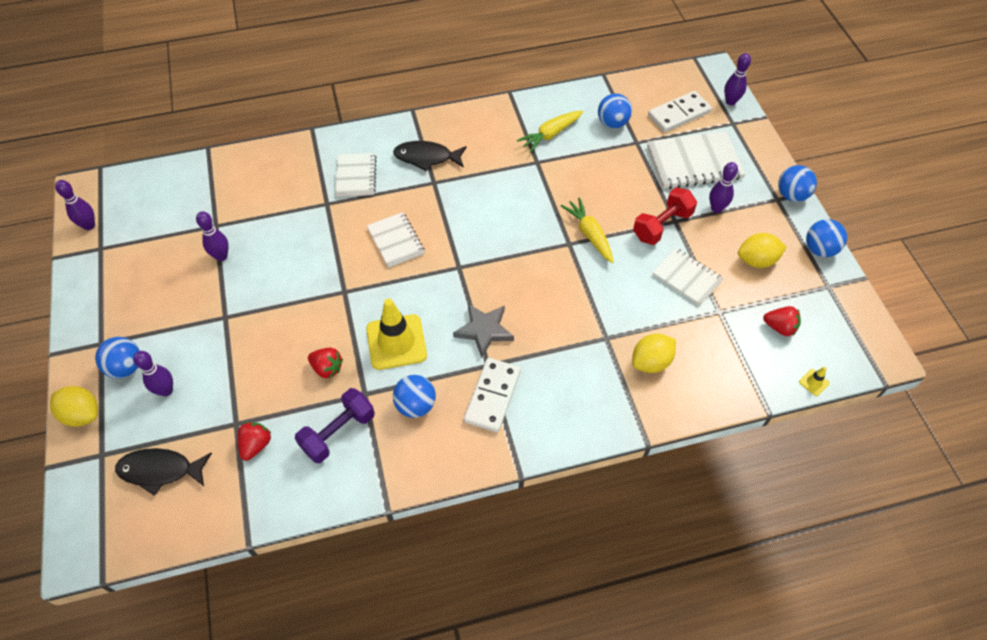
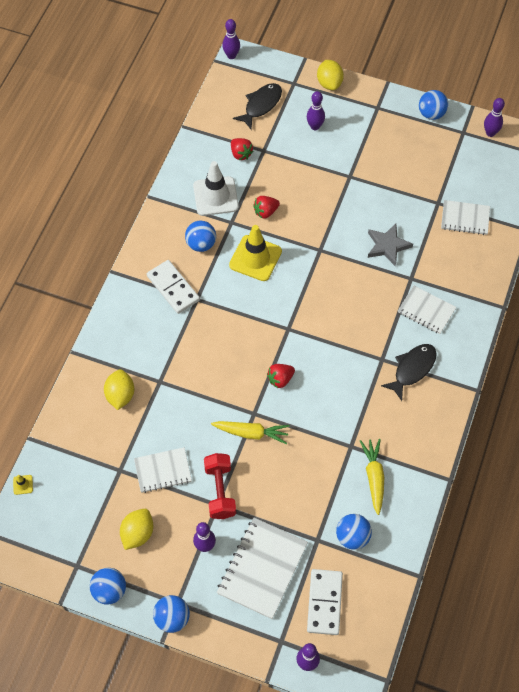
camera: 125 degrees right, 5 degrees up
yellow lemon [50,386,98,427] -> yellow lemon turned 75 degrees counterclockwise [317,60,344,90]
blue ball [95,337,140,378] -> blue ball moved to [419,90,448,120]
purple bowling pin [196,211,229,261] -> purple bowling pin moved to [222,19,240,59]
purple dumbbell [295,388,375,463] -> white traffic cone [193,161,239,216]
white notebook [367,212,425,268] -> white notebook moved to [441,200,490,235]
grey star [453,304,514,357] -> grey star moved to [368,224,413,266]
red strawberry [763,306,801,336] -> red strawberry moved to [267,364,295,388]

